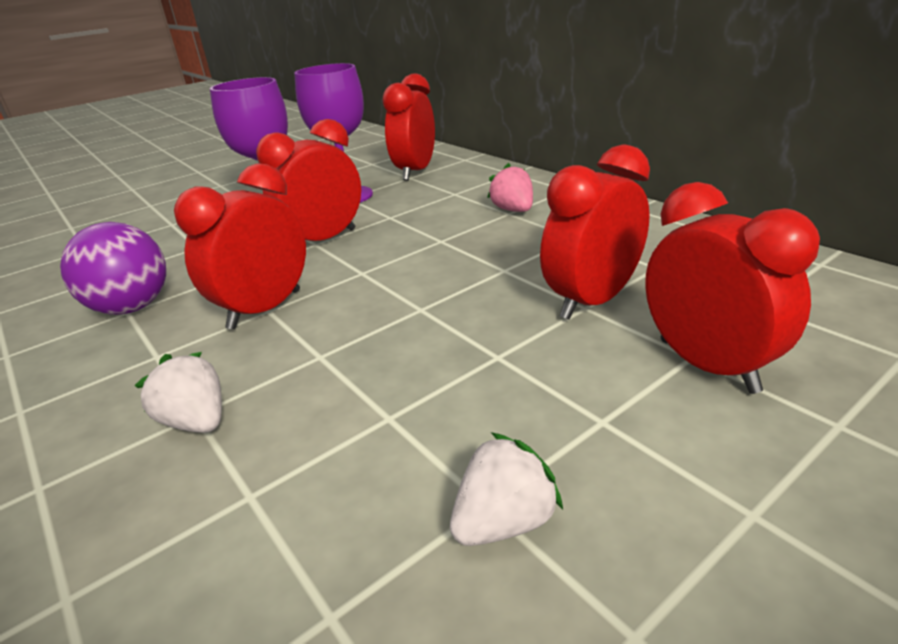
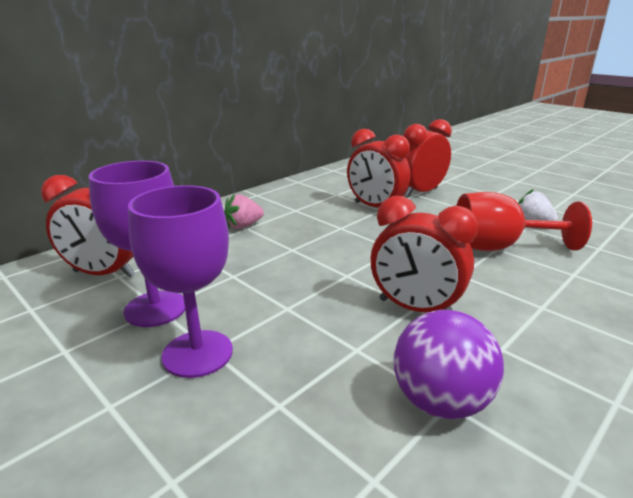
camera: 100 degrees left, 5 degrees down
white strawberry [134,352,222,433] -> none
red clock [256,119,361,241] -> none
none -> red goblet [456,192,592,251]

